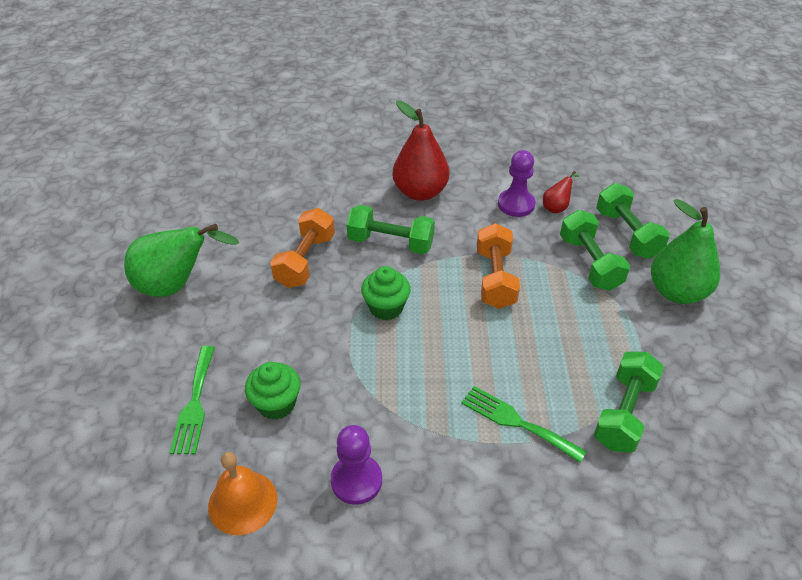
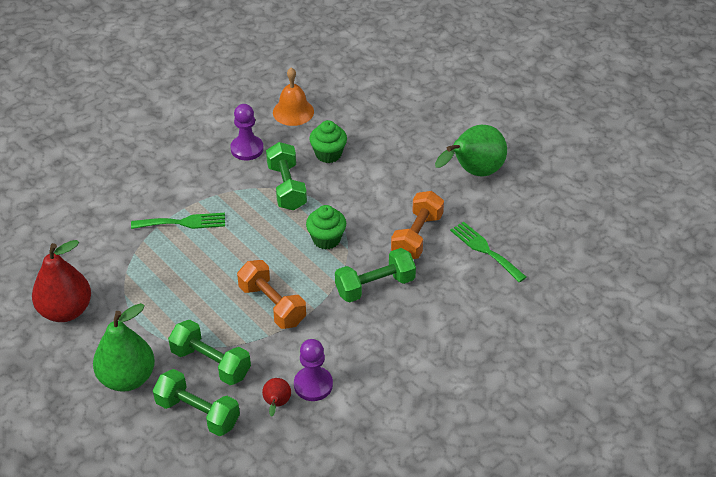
camera: 140 degrees right, 0 degrees up
green fork [170,346,215,454] -> green fork moved to [450,221,527,283]
orange dumbbell [270,208,335,288] -> orange dumbbell turned 45 degrees clockwise [391,191,444,259]
red pear [392,100,449,201] -> red pear moved to [32,240,91,322]
green dumbbell [594,352,664,453] -> green dumbbell moved to [266,142,307,210]

